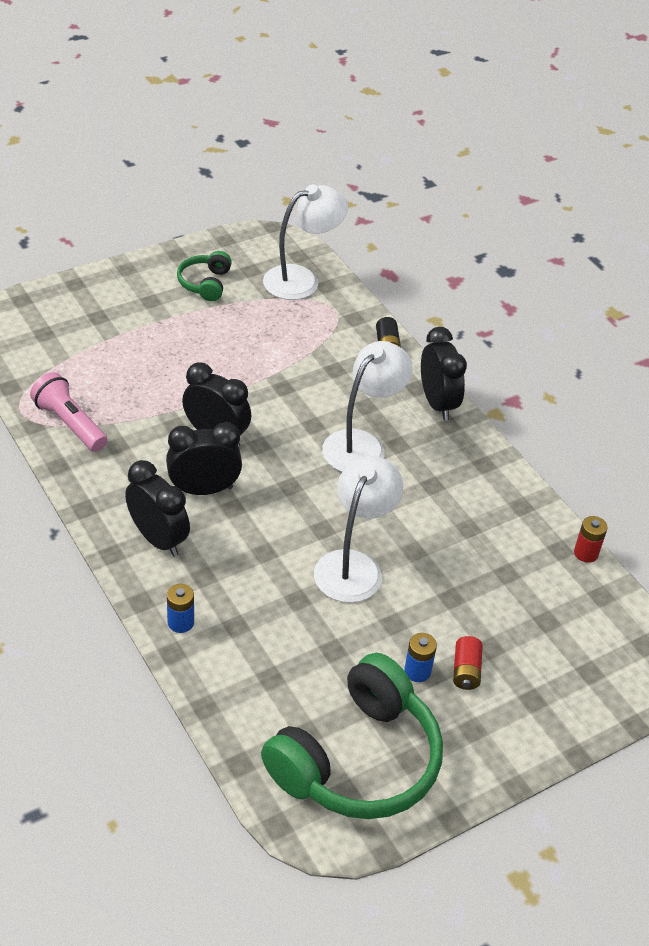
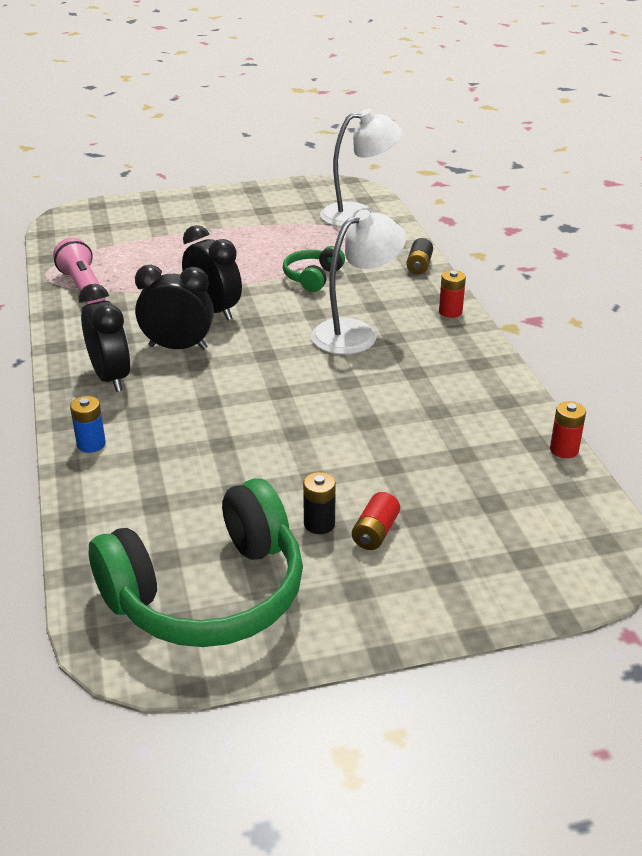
camera: 20 degrees right, 10 degrees down
green headphones [177,251,232,301] -> green headphones moved to [283,246,345,292]
white lamp [314,456,403,603] -> none
blue battery [404,633,437,682] -> black battery [303,472,336,534]
black clock [421,327,467,420] -> red battery [439,270,466,318]

